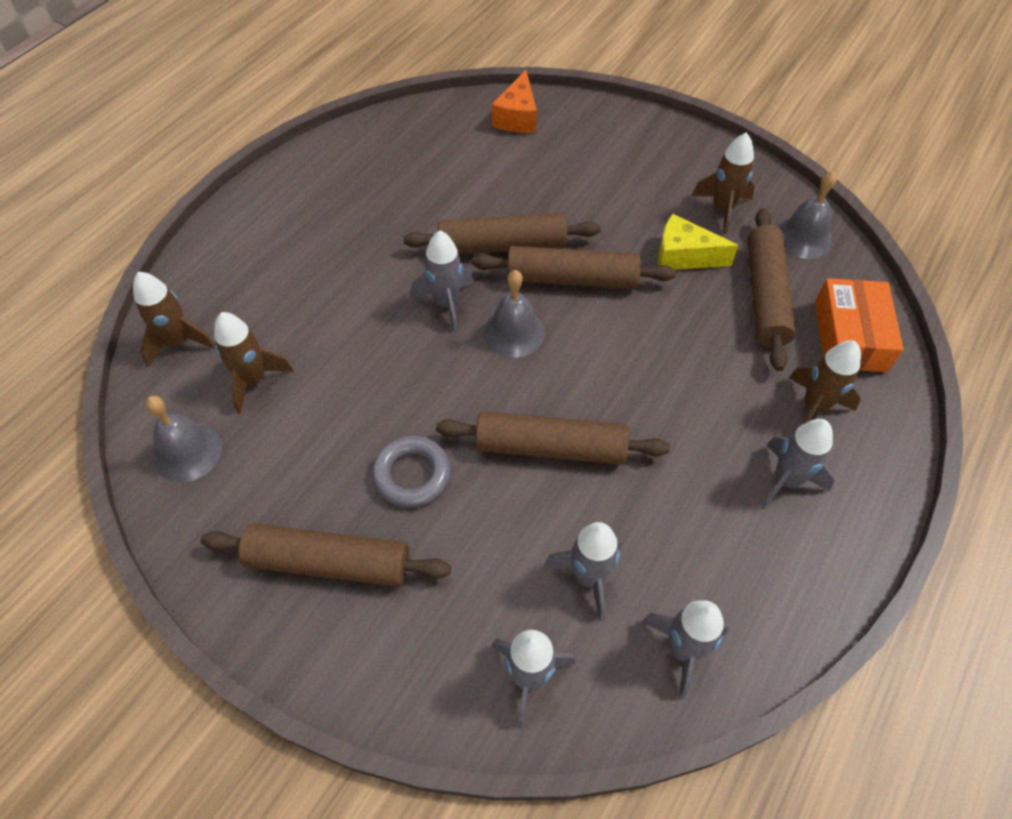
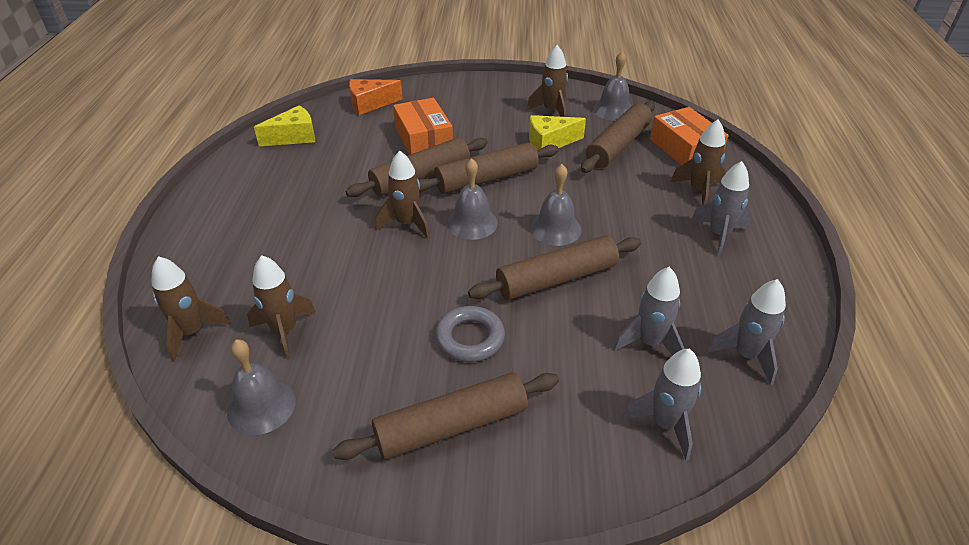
camera: 30 degrees left, 15 degrees down
grey rocket [411,230,474,332] -> brown rocket [376,151,430,239]
orange cheese [492,70,537,133] -> orange cheese turned 90 degrees clockwise [349,79,403,115]
brown rolling pin [747,208,796,371] -> brown rolling pin turned 60 degrees clockwise [581,101,655,173]
none -> yellow cheese [254,105,315,147]
none -> orange box [393,98,453,155]
none -> grey bell [530,164,581,246]

